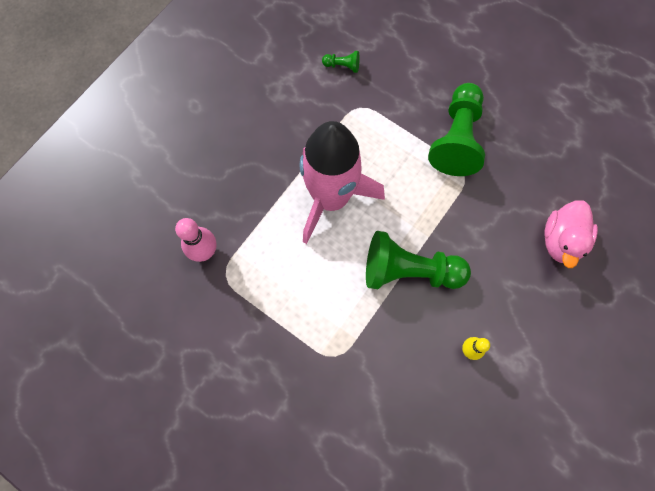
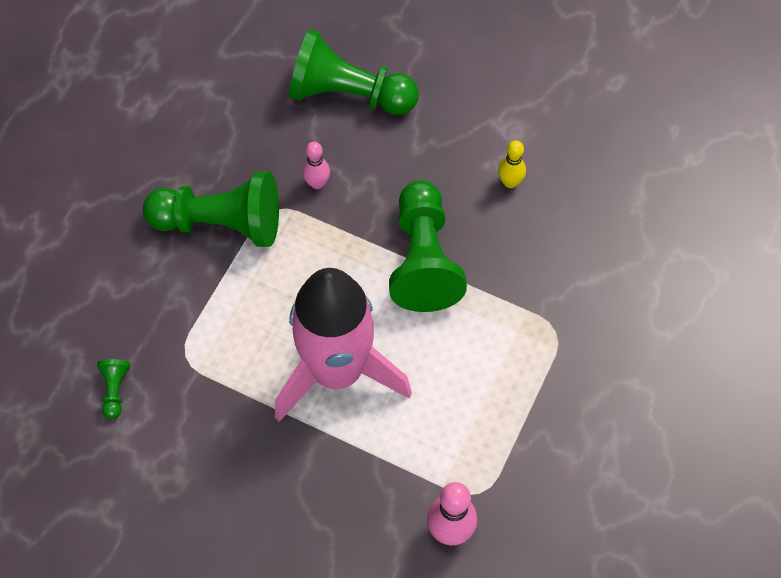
camera: 100 degrees left, 10 degrees down
pink duck [544,200,598,268] -> green pawn [289,29,419,115]
none -> pink bowling pin [302,142,330,189]

